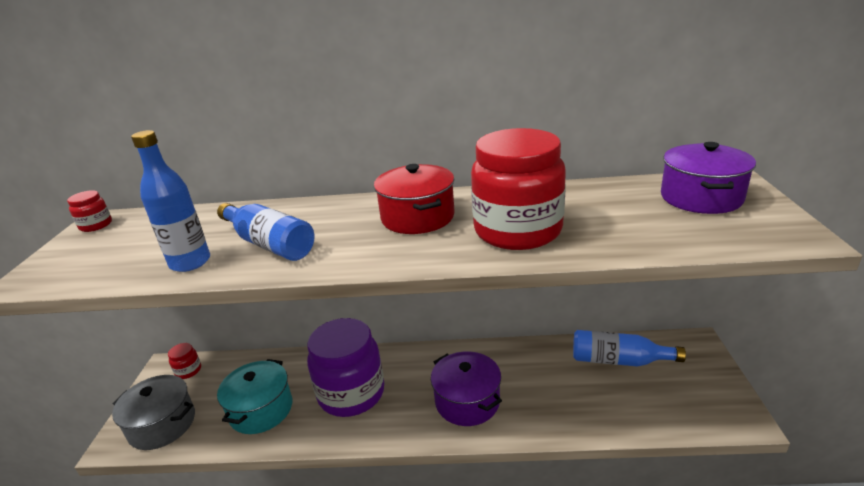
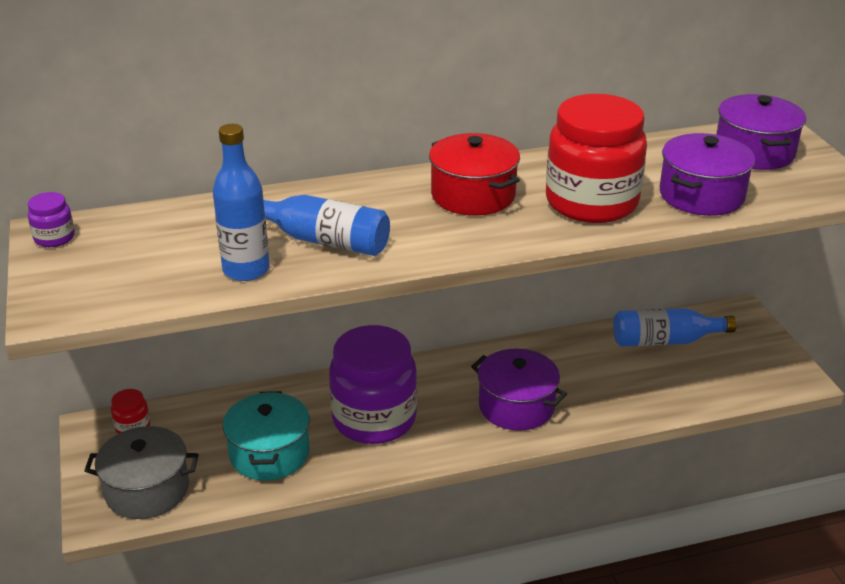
camera: 20 degrees left, 5 degrees up
red jar [67,190,112,232] -> purple jar [28,192,75,247]
none -> purple pot [660,133,755,216]

